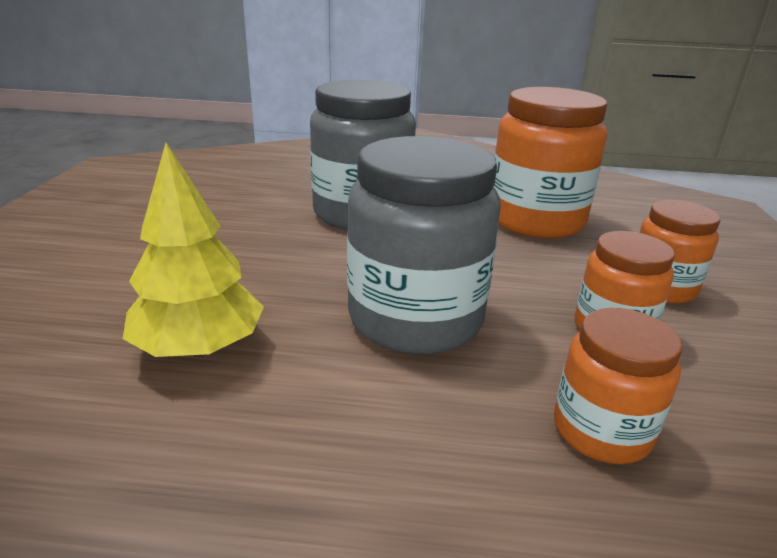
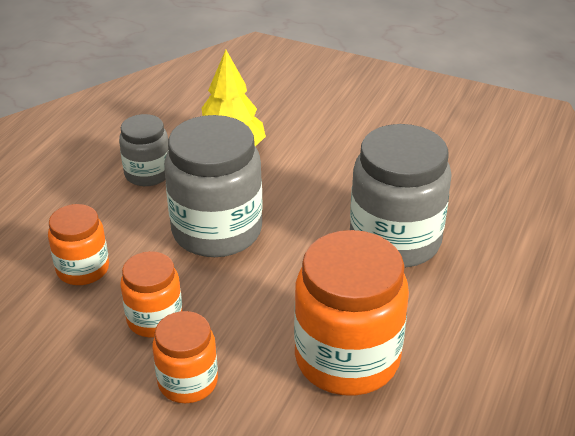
camera: 110 degrees right, 10 degrees up
none -> grey jar [119,114,168,186]

